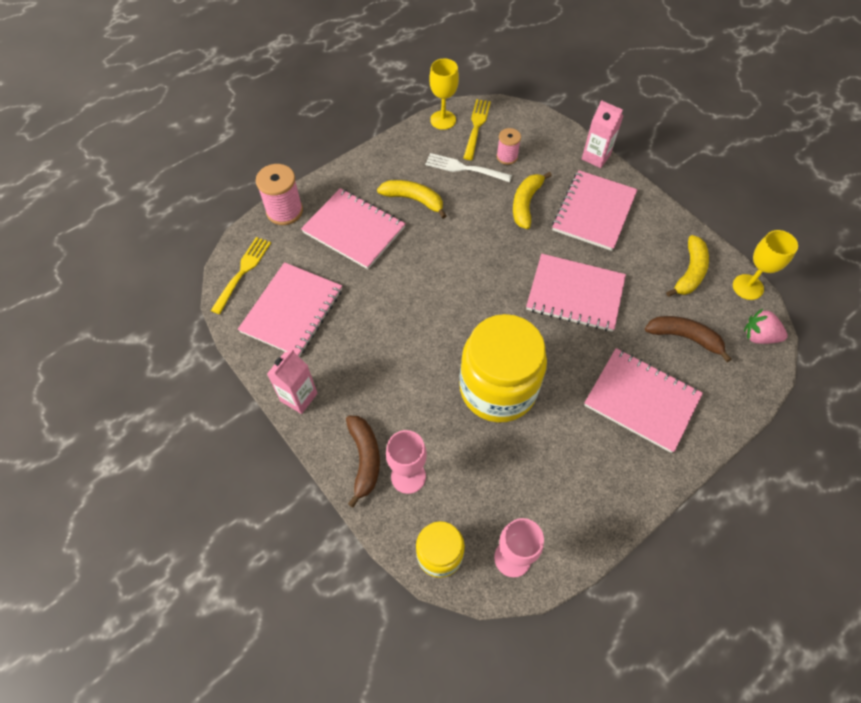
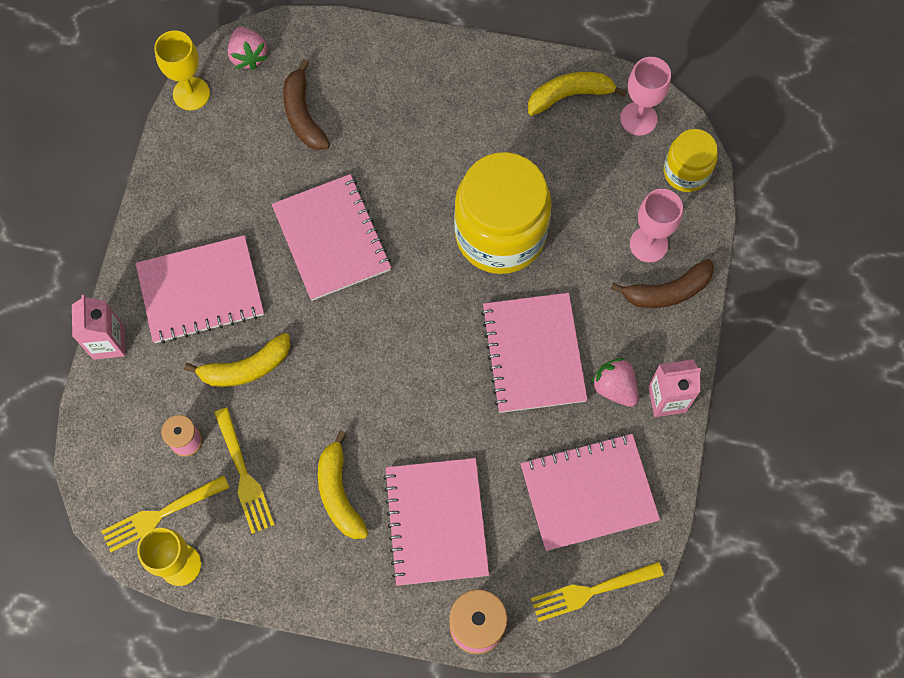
camera: 130 degrees left, 10 degrees up
brown banana [346,416,380,508] -> brown banana turned 150 degrees counterclockwise [611,259,714,308]
white fork [425,153,512,182] -> yellow fork [214,407,274,534]
pink notebook [584,348,703,453] -> pink notebook moved to [481,293,588,413]
yellow banana [666,235,709,297] -> yellow banana moved to [528,72,627,116]
none -> pink strawberry [591,358,639,407]

